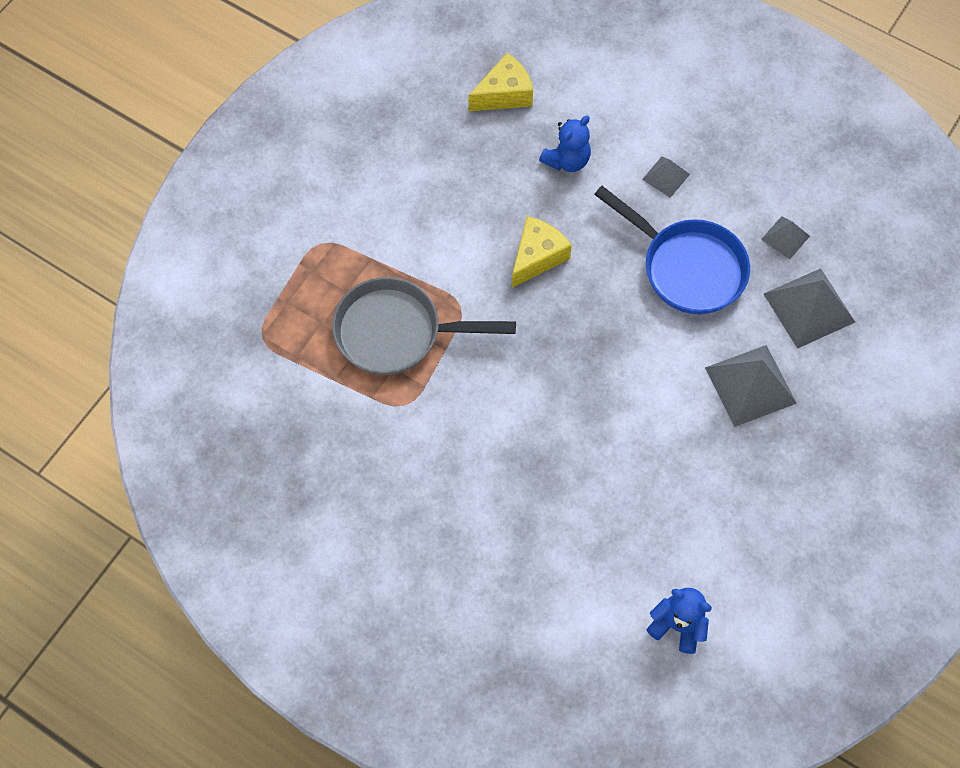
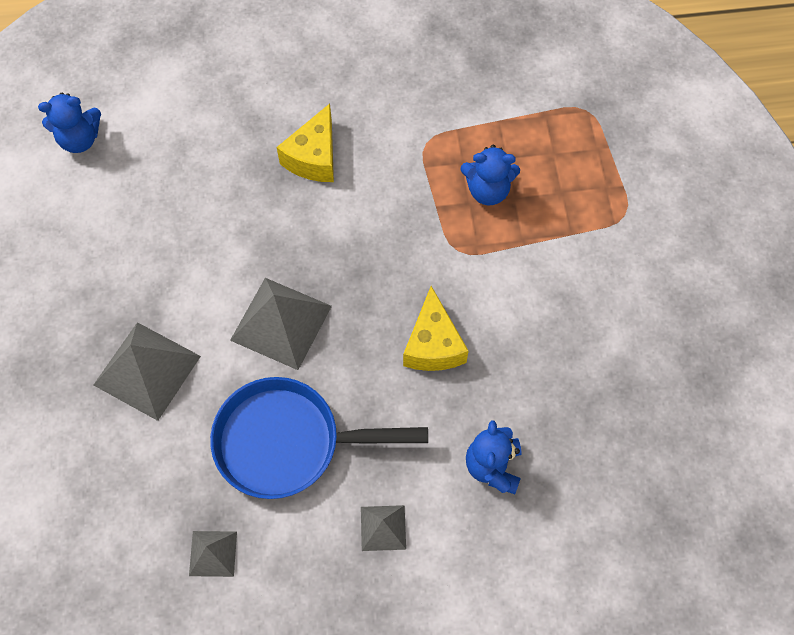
camera: 140 degrees right, 0 degrees up
grey pan [332,277,516,375] -> blue teddy bear [460,145,520,205]
yellow cheese [469,52,533,111] -> yellow cheese moved to [277,104,334,182]
grey pyramid [764,268,855,349] -> grey pyramid moved to [230,278,332,370]

